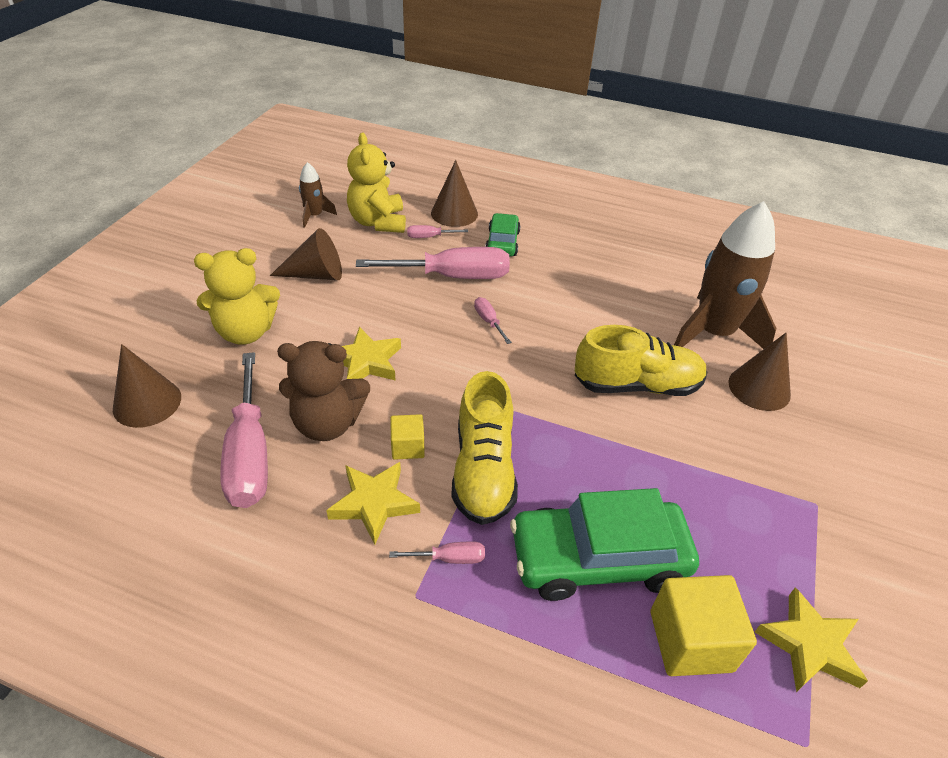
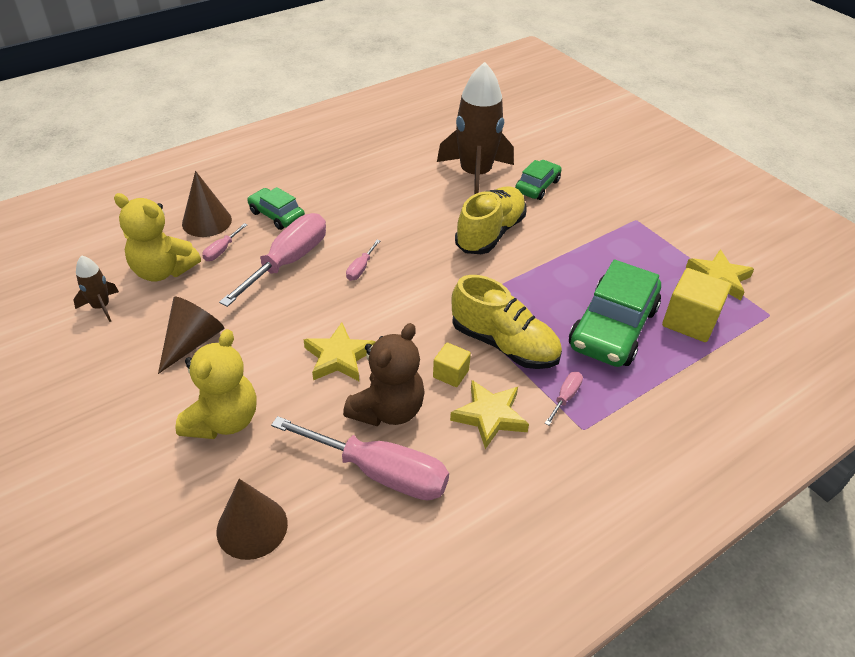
camera: 55 degrees left, 0 degrees up
pink screwdriver [474,297,512,344] -> pink screwdriver turned 75 degrees counterclockwise [346,240,380,281]
brown cone [728,333,791,411] -> green car [515,160,562,200]

